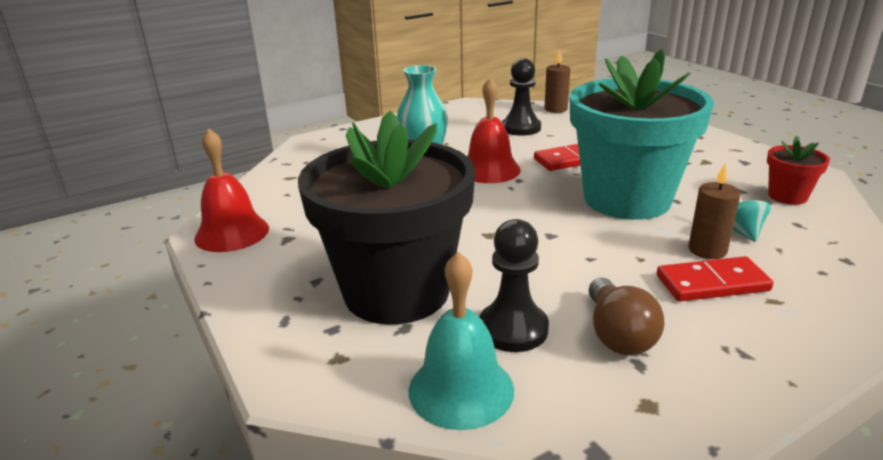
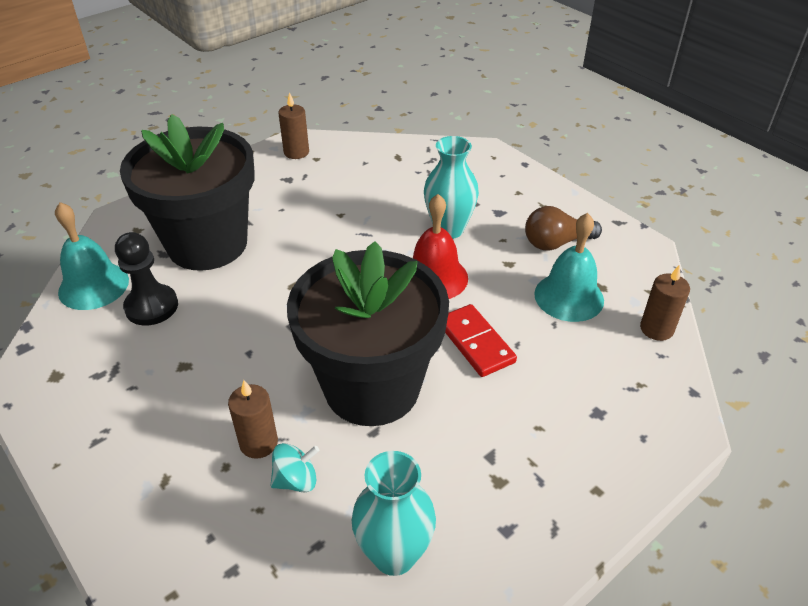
camera: 80 degrees right, 15 degrees up
red bell [194,128,269,252] -> brown candle [278,92,309,159]
black pawn [502,58,541,136] -> turquoise bell [534,213,604,322]
turquoise flower pot [570,49,714,220] -> black flower pot [287,241,449,426]
brown light bulb [589,278,665,355] -> brown light bulb moved to [525,206,602,251]
red domino [657,256,773,301] -> none
red flower pot [767,136,830,205] -> turquoise vase [352,451,436,576]

